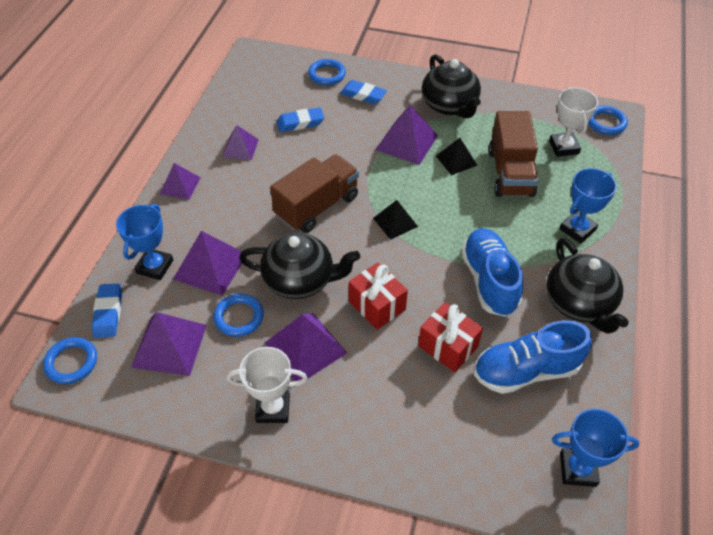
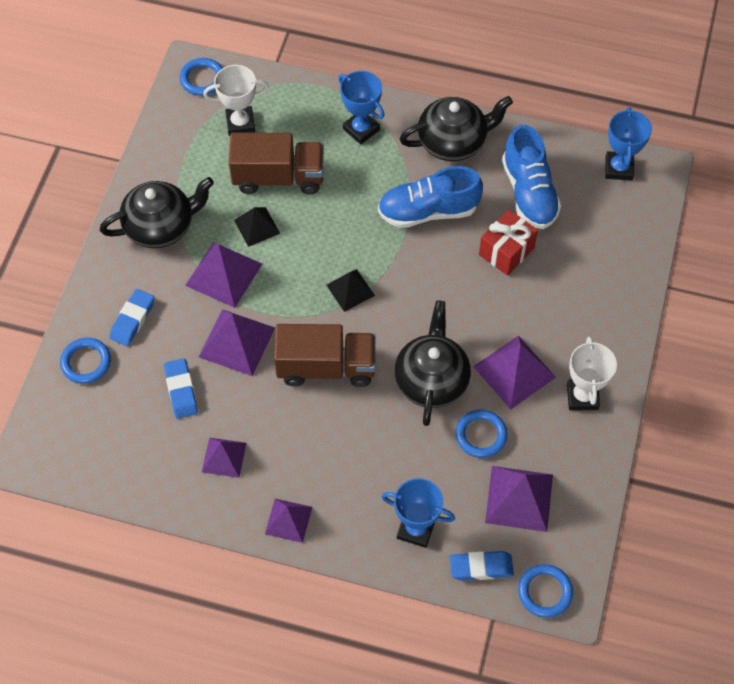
camera: 90 degrees left, 10 degrees up
purple pyramid [173,231,247,296] -> purple pyramid moved to [199,309,275,376]
brown truck [270,154,359,233] -> brown truck turned 135 degrees clockwise [274,324,376,387]
red gift [349,262,408,330] -> none

